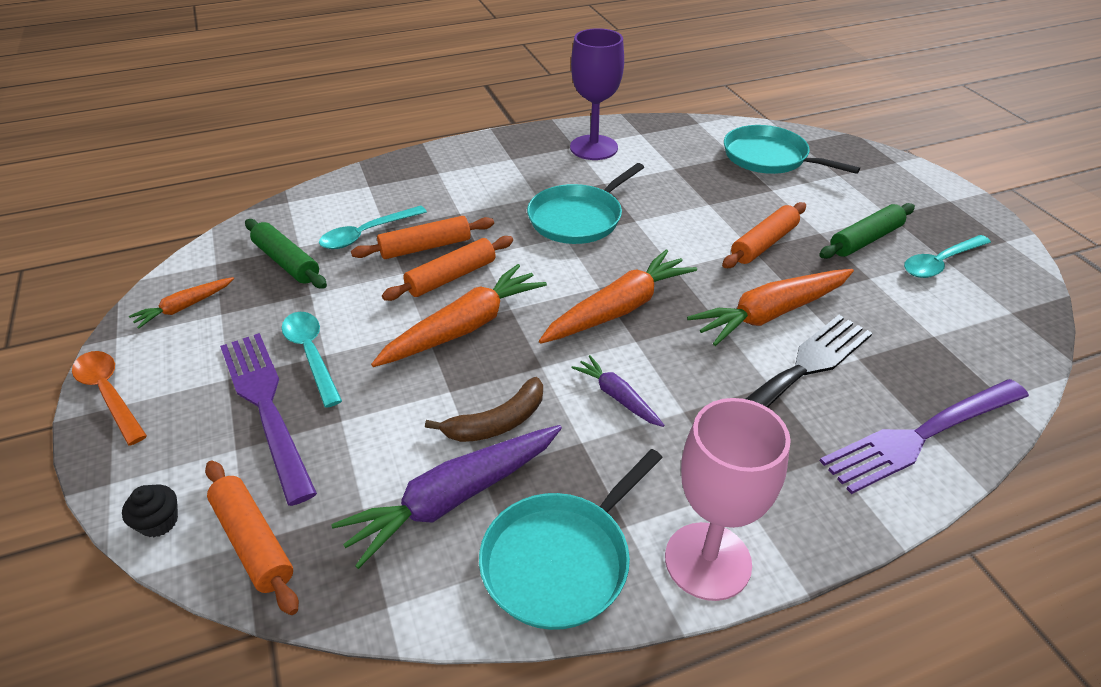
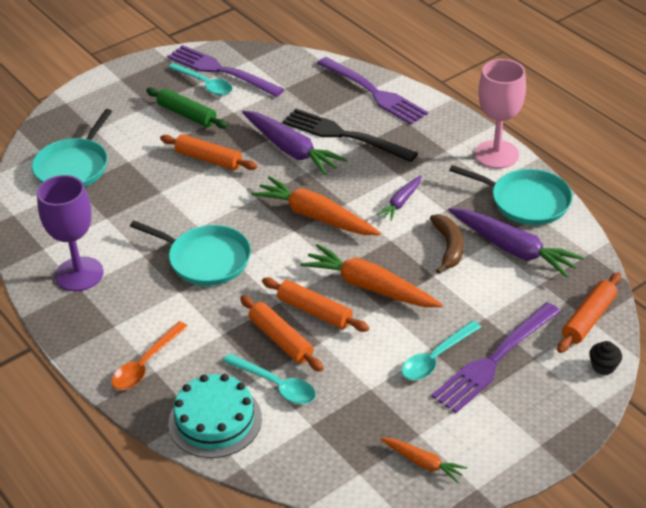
camera: 105 degrees left, 0 degrees up
orange spoon [72,351,147,446] -> orange spoon moved to [112,321,188,390]
green rolling pin [245,219,327,289] -> none
brown banana [425,377,543,442] -> brown banana turned 45 degrees clockwise [430,214,463,274]
orange carrot [687,269,854,346] -> purple carrot [242,111,347,175]
none -> purple fork [167,45,284,97]
none -> turquoise cake [169,374,262,458]

